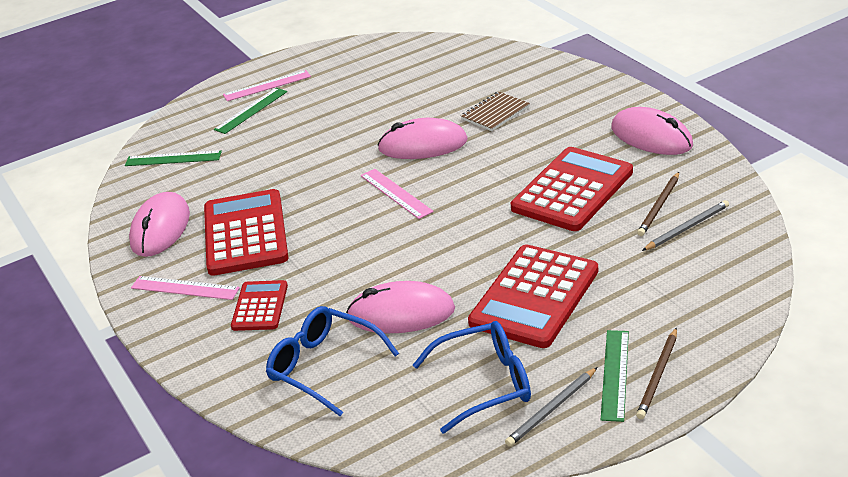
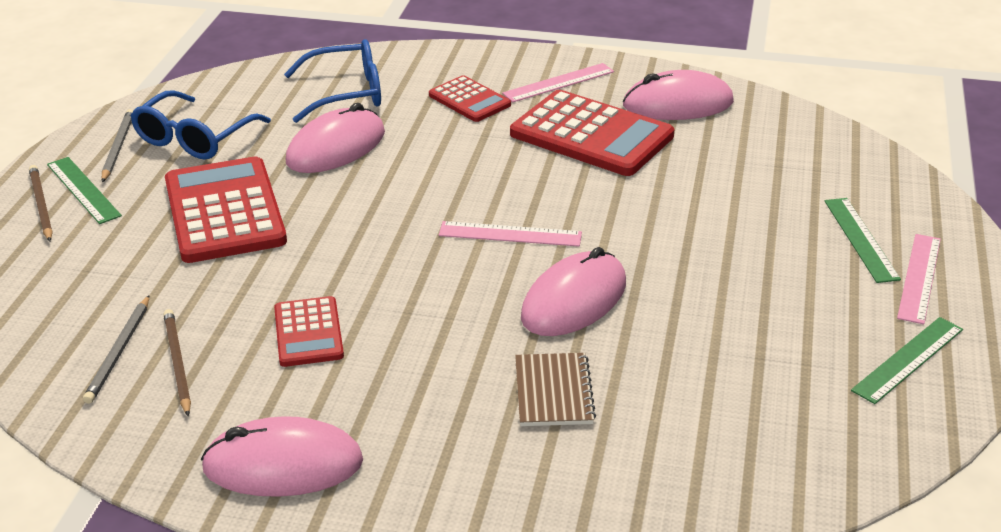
camera: 130 degrees right, 0 degrees up
green ruler [125,150,222,166] -> green ruler moved to [851,317,963,404]
pink mouse [129,192,190,257] -> pink mouse turned 60 degrees counterclockwise [623,70,734,120]
red calculator [511,147,633,231] -> red calculator [274,296,344,367], size x0.55

